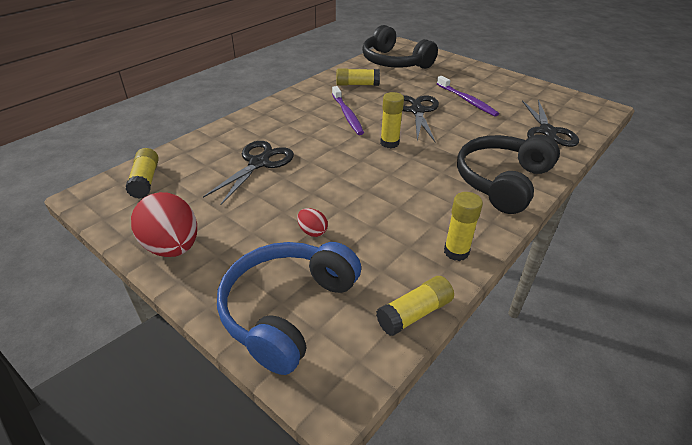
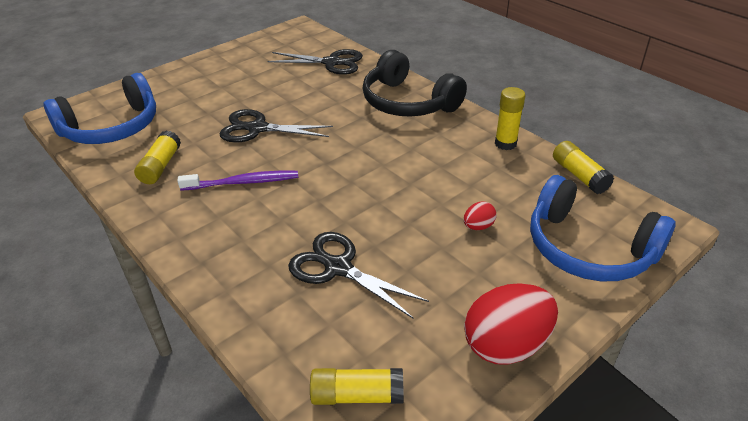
camera: 80 degrees left, 0 degrees up
black headphones [362,25,438,69] -> blue headphones [44,73,156,144]
yellow glue stick [380,92,404,148] -> none
purple toothbrush [437,76,499,117] -> none

